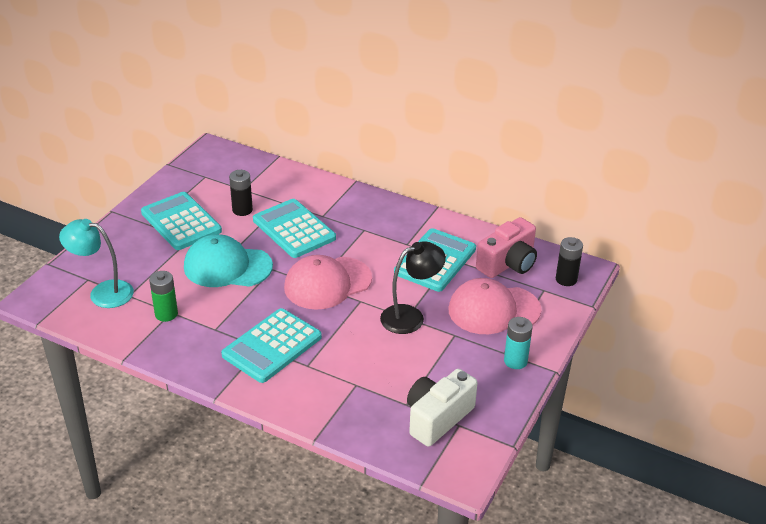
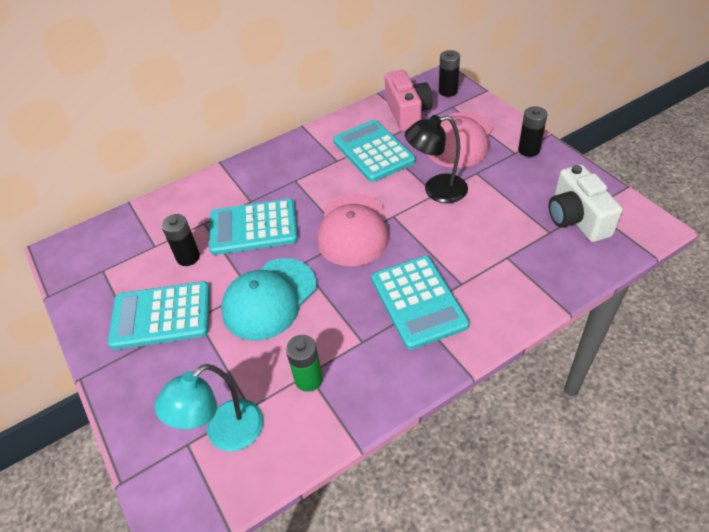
camera: 55 degrees left, 10 degrees up
black lamp [380,241,446,334] -> black lamp turned 105 degrees counterclockwise [405,115,468,203]
turquoise battery [504,317,533,369] -> black battery [518,106,547,157]

